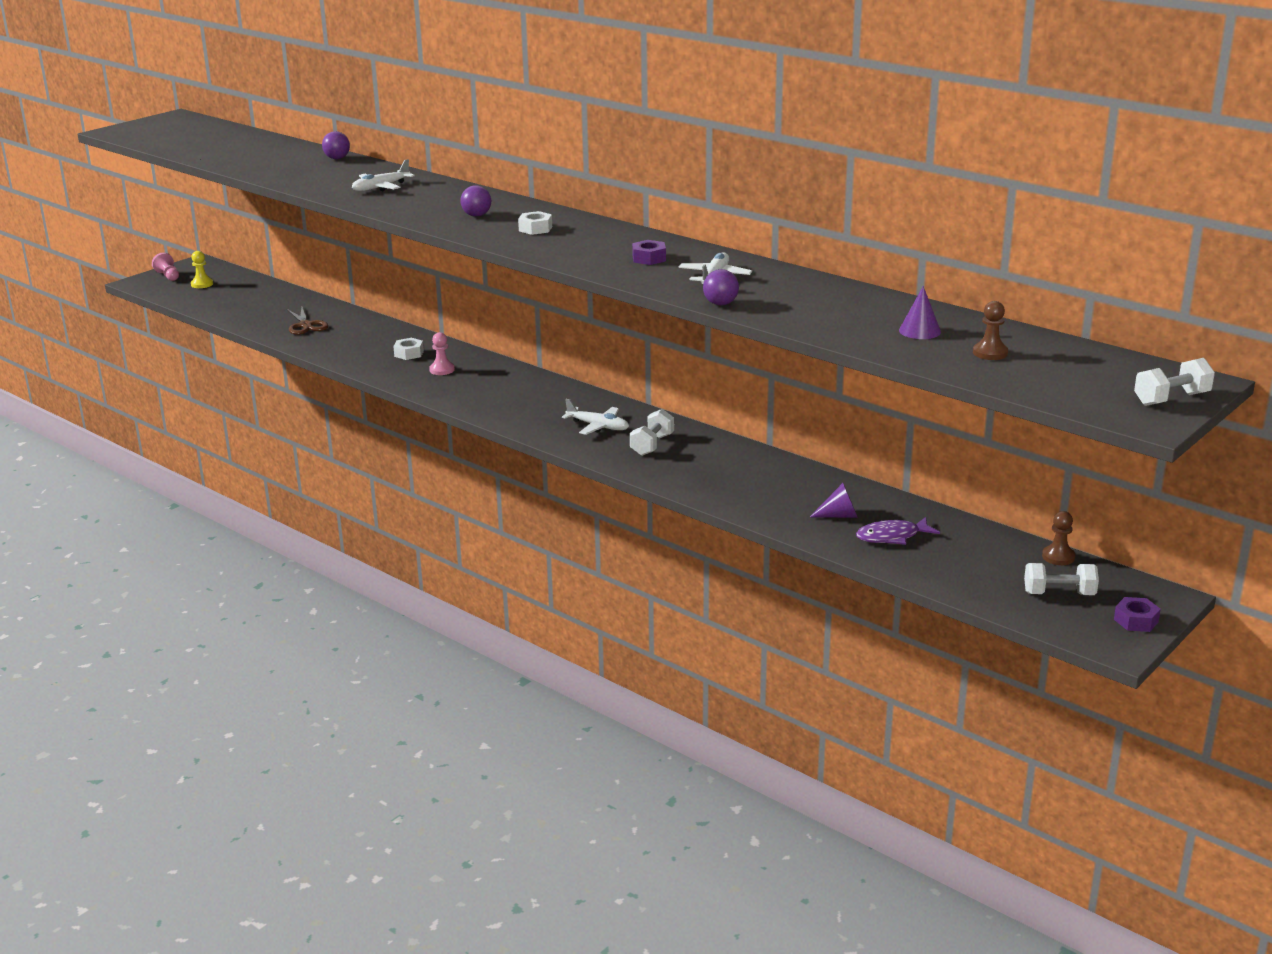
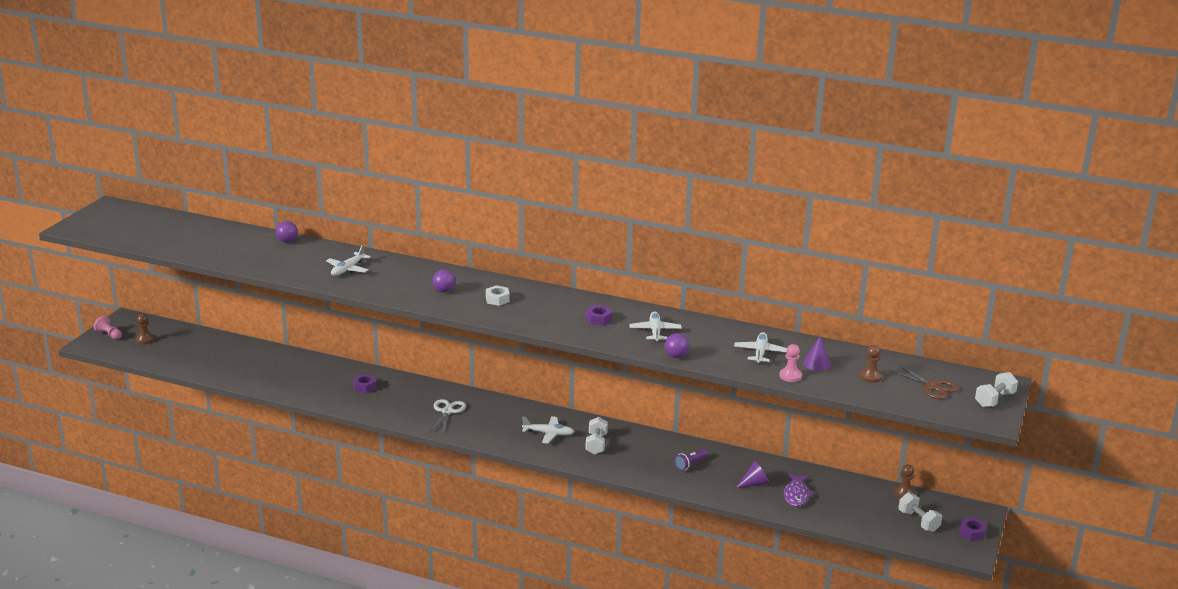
camera: 20 degrees left, 0 degrees up
yellow pawn [191,251,213,288] -> brown pawn [136,314,155,345]
brown scissors [287,307,328,335] -> brown scissors moved to [888,364,958,399]
white nut [393,338,424,360] -> purple nut [353,374,376,393]
pink pawn [429,332,455,375] -> pink pawn moved to [779,344,802,382]
purple fish [856,517,940,545] -> purple fish turned 45 degrees counterclockwise [784,473,815,507]
white dumbbell [1024,563,1099,595] -> white dumbbell turned 75 degrees clockwise [899,493,942,532]
none -> white scissors [431,399,466,434]
none -> purple flashlight [674,449,708,471]
none -> white plane [734,332,787,363]

